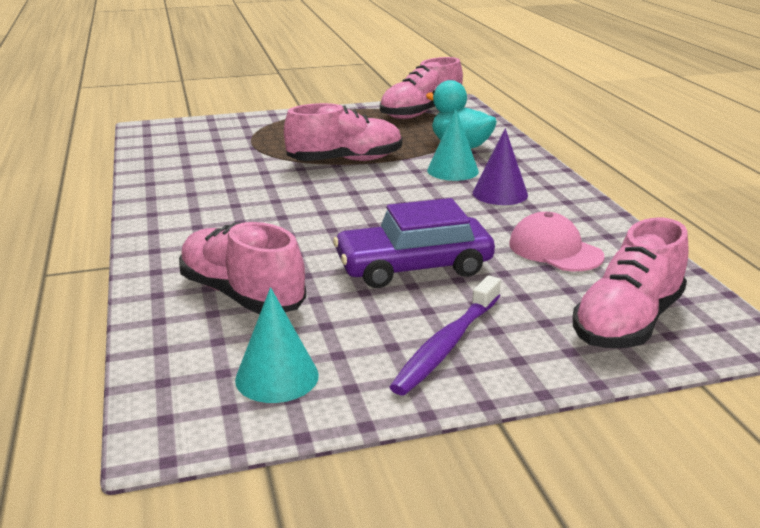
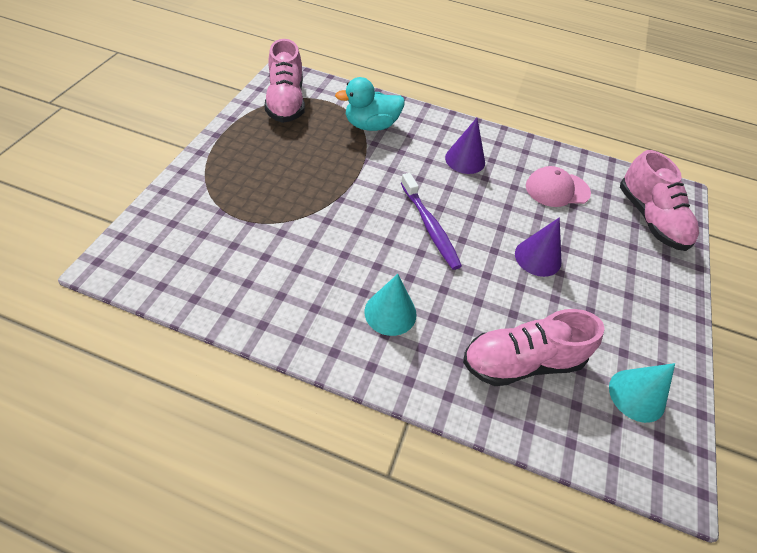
camera: 60 degrees left, 25 degrees up
pink shoe [284,103,402,161] -> none
purple car [333,198,495,288] -> purple cone [515,218,562,277]
purple toothbrush [390,276,501,395] -> purple toothbrush moved to [401,173,462,270]
turquoise cone [427,109,479,181] -> turquoise cone moved to [364,274,417,336]

